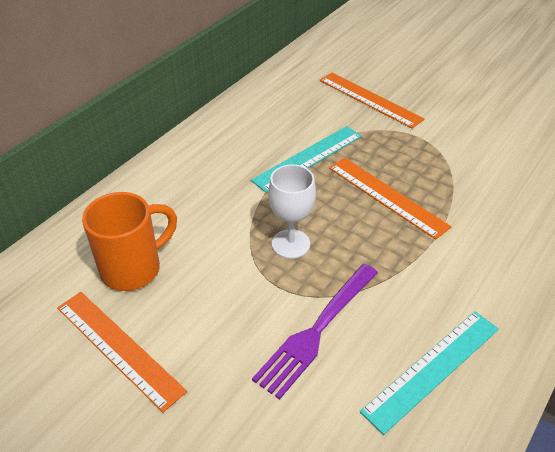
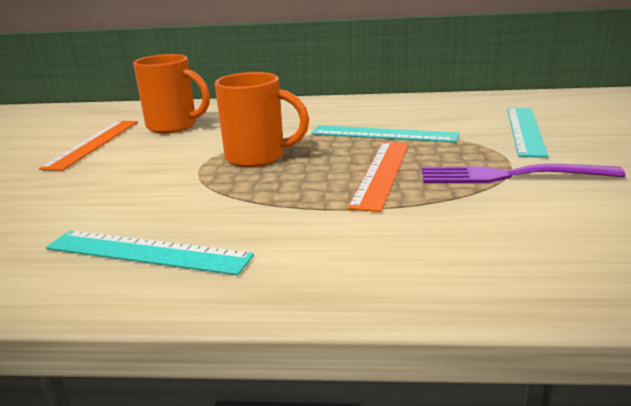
camera: 60 degrees right, 20 degrees down
purple fork [252,264,378,400] -> purple fork moved to [422,164,626,183]
white goblet [268,164,316,259] -> orange mug [215,72,309,167]
orange ruler [320,72,425,128] -> turquoise ruler [507,108,549,158]

